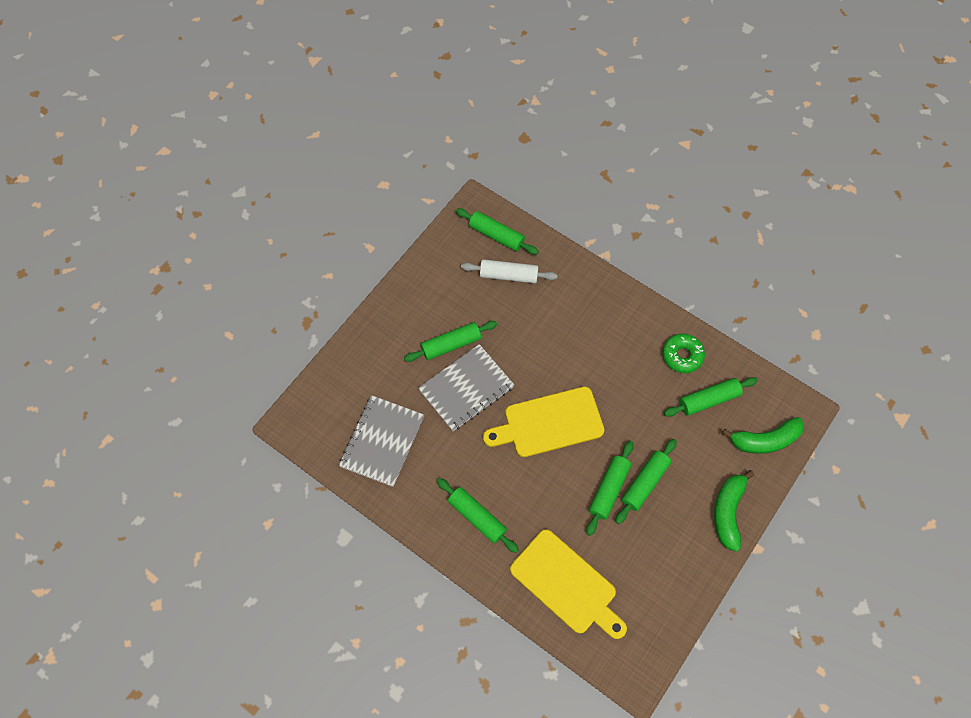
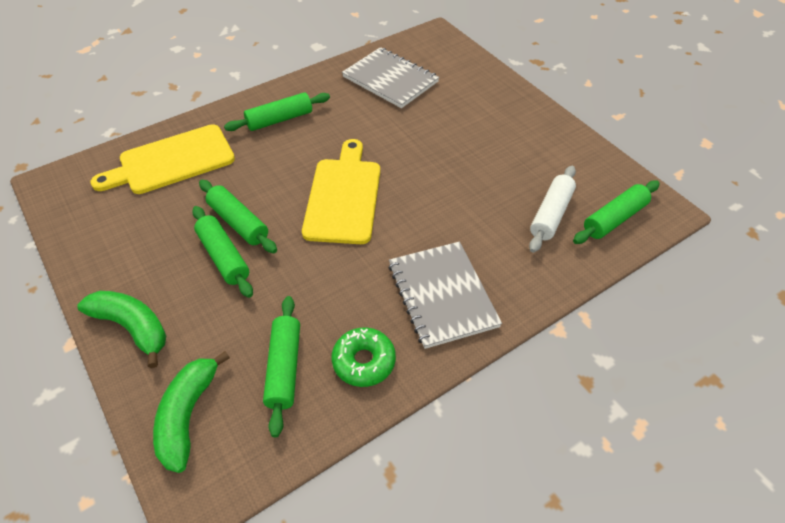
camera: 110 degrees right, 15 degrees down
green rolling pin [404,321,497,362] -> none
grey notebook [418,344,514,431] -> grey notebook moved to [389,241,502,349]

